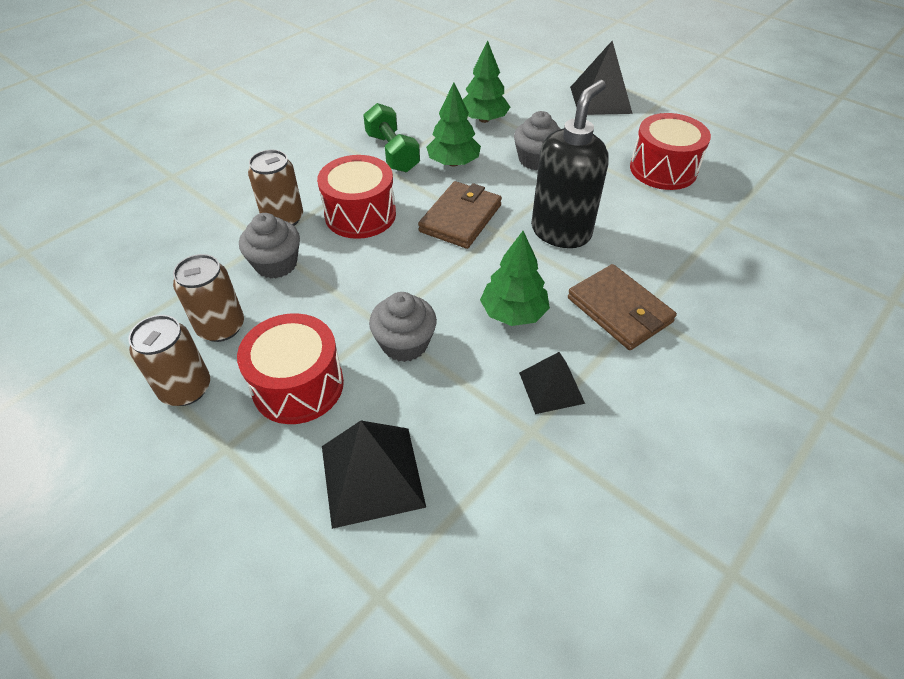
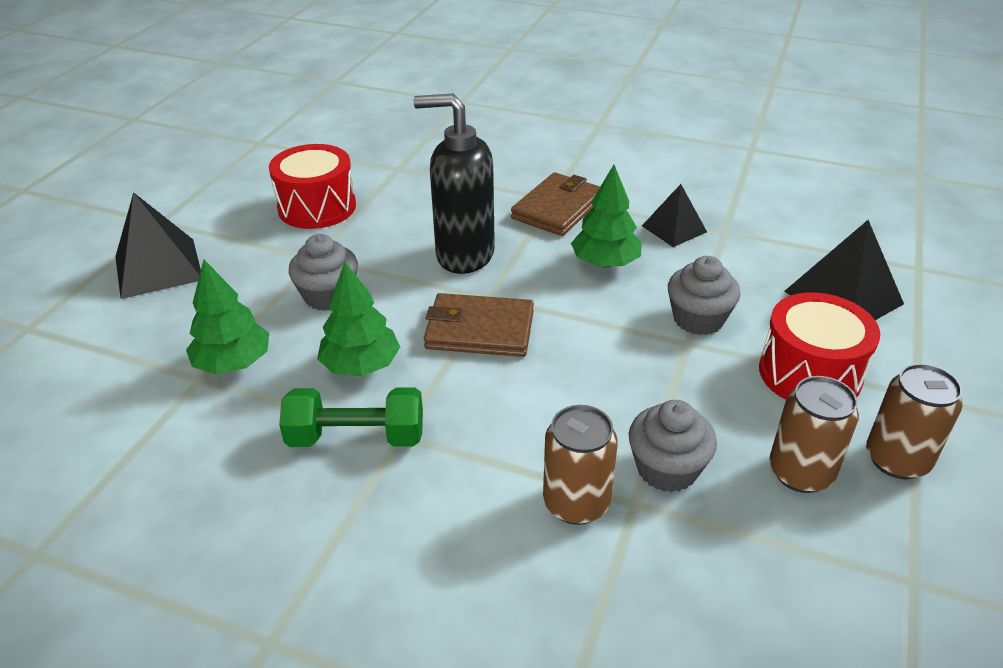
camera: 110 degrees left, 10 degrees down
red drum [317,155,396,239] -> none
green dumbbell [363,103,420,172] -> green dumbbell turned 45 degrees clockwise [279,388,423,447]

